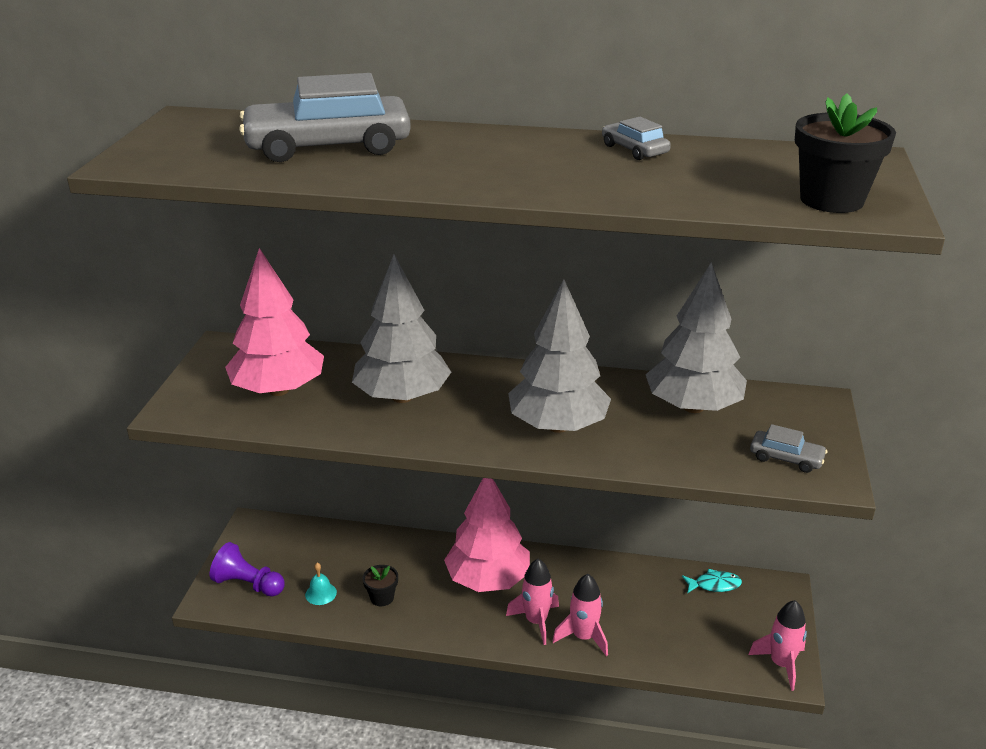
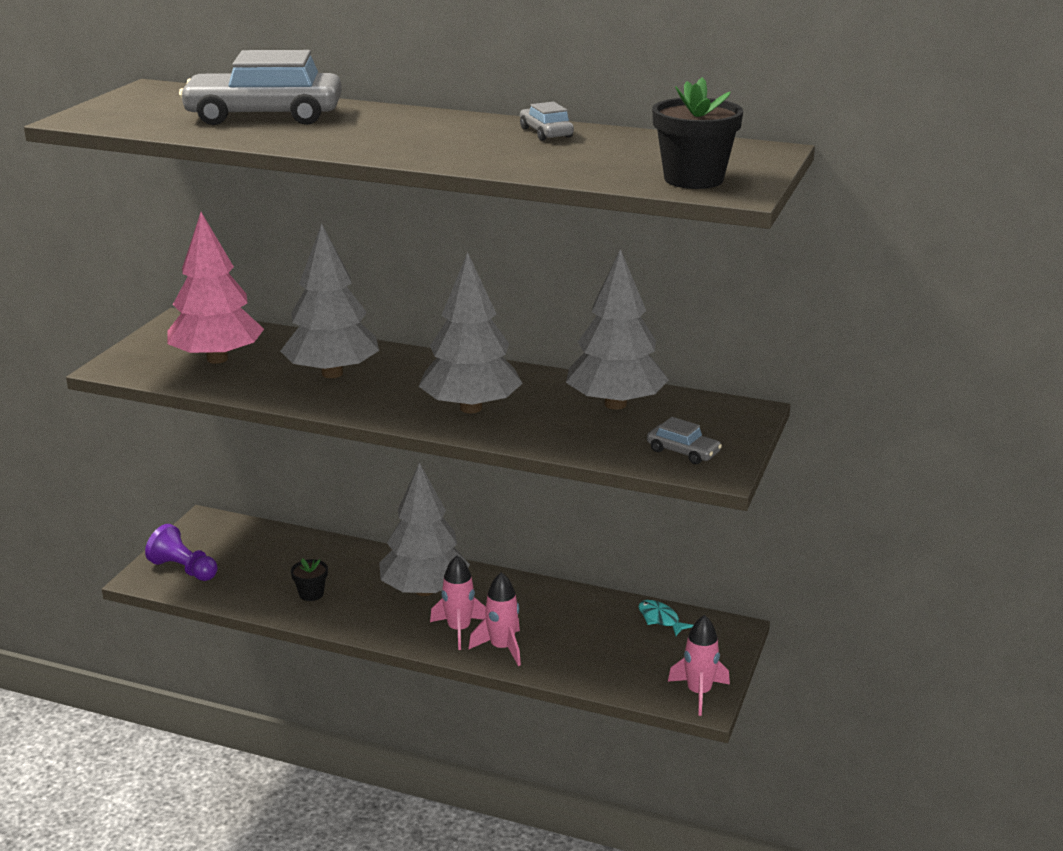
camera: 10 degrees right, 5 degrees down
turquoise bell [305,563,337,605] -> none
pink tree [444,478,530,592] -> grey tree [379,462,470,596]
turquoise fish [682,569,742,593] -> turquoise fish turned 135 degrees counterclockwise [639,600,693,636]

